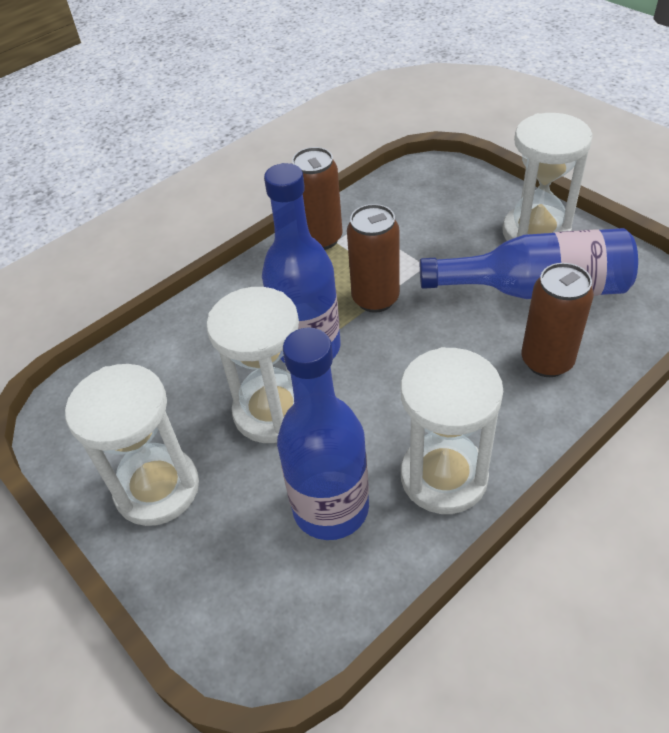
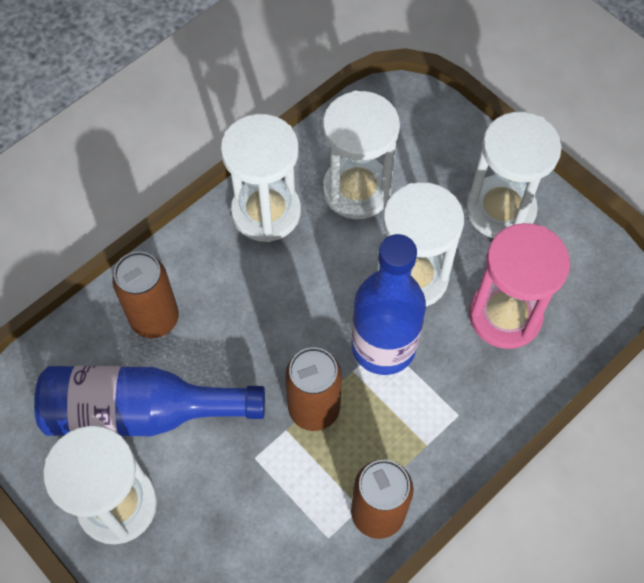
camera: 175 degrees right, 15 degrees up
blue bottle [277,328,369,540] -> white hourglass [323,91,400,219]
none -> pink hourglass [469,223,570,349]

